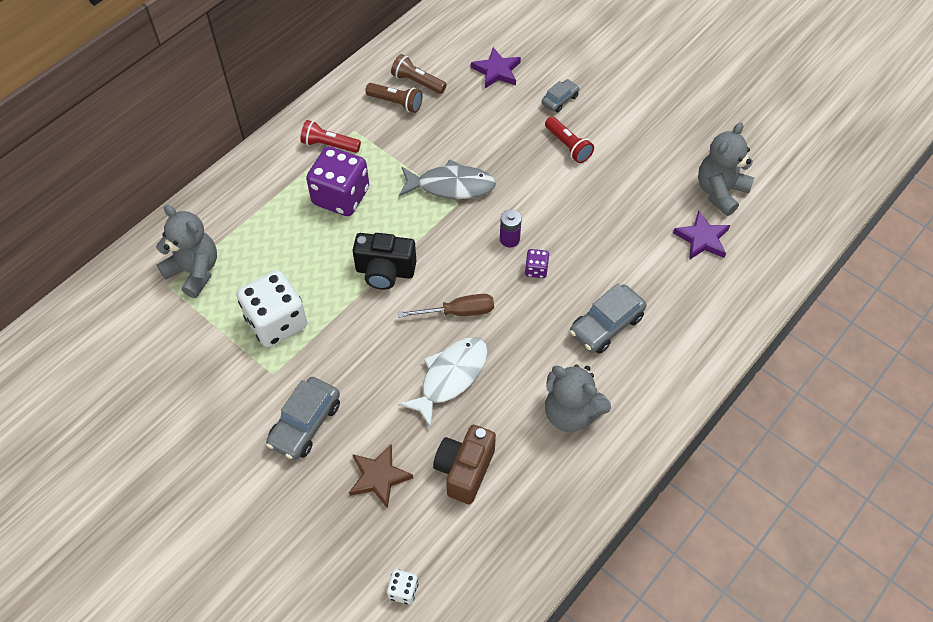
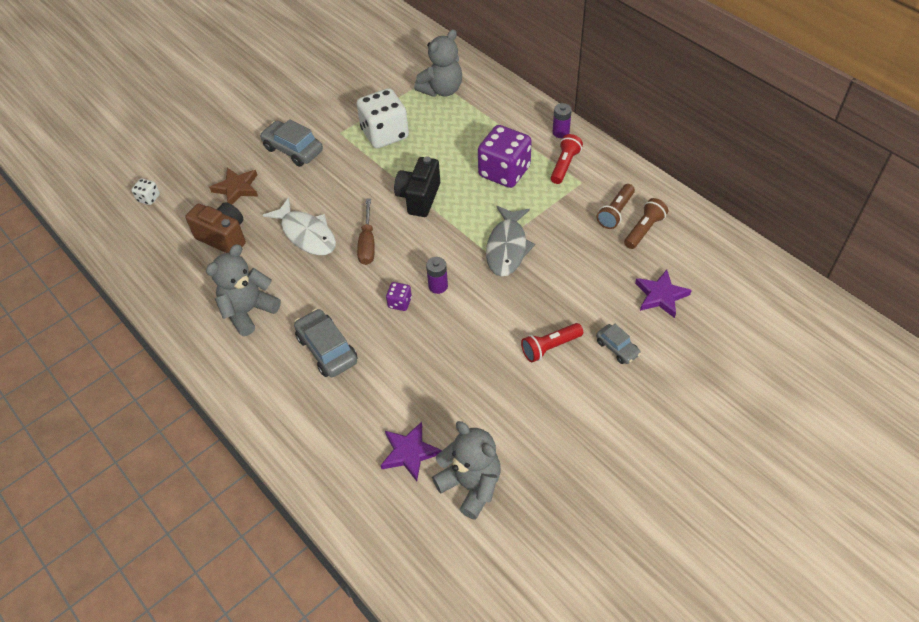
camera: 100 degrees right, 5 degrees down
none -> purple battery [553,103,572,138]

